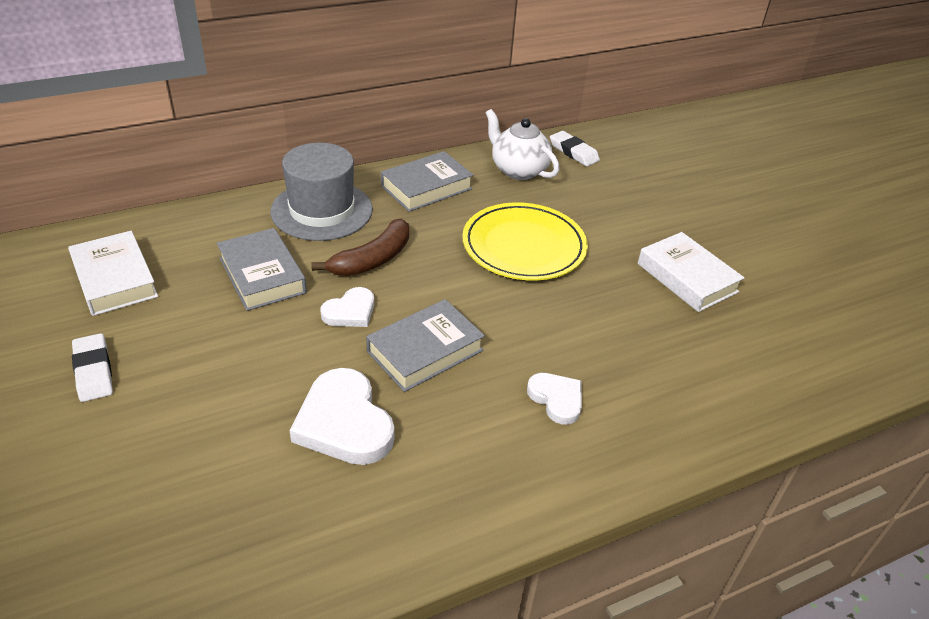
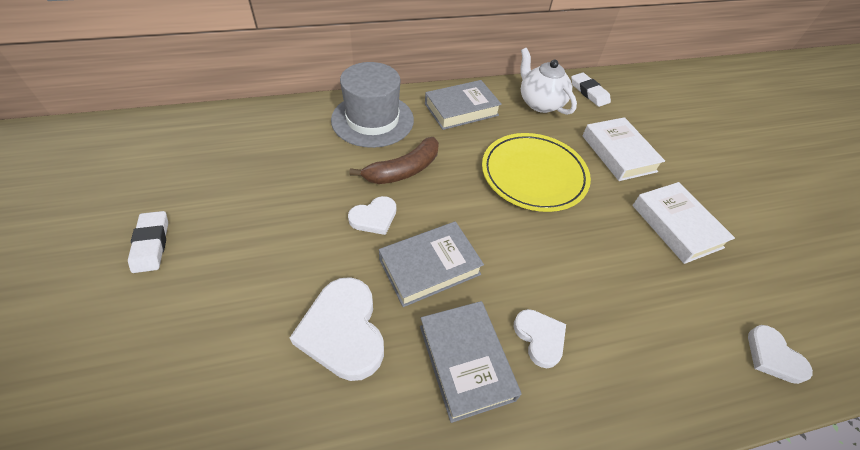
camera: 10 degrees right, 10 degrees up
white book [68,231,158,316] -> white book moved to [582,117,665,181]
grey book [217,228,307,311] -> grey book moved to [420,301,522,423]
none -> white heart [748,325,813,384]

